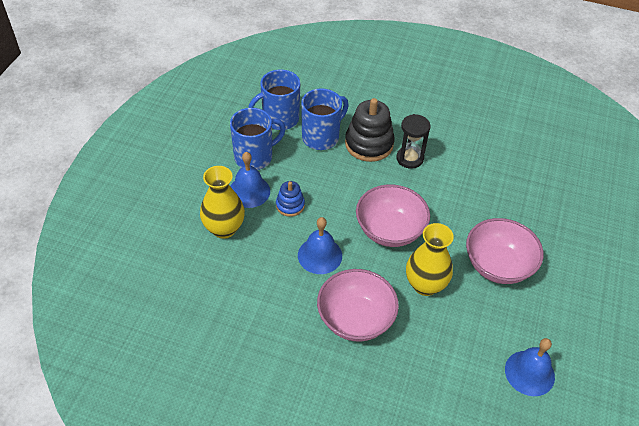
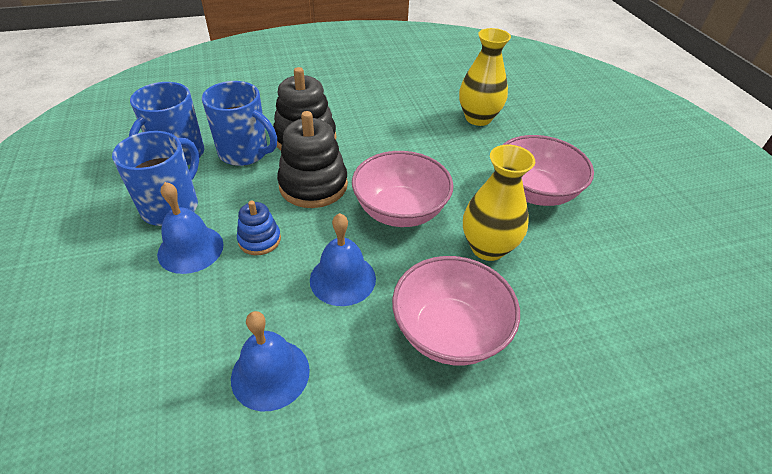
camera: 35 degrees left, 5 degrees down
yellow vase [200,166,245,239] -> yellow vase moved to [459,28,511,126]
blue mug [301,88,349,150] -> blue mug turned 105 degrees clockwise [202,81,277,166]
black hourglass [396,114,431,169] -> none
blue bell [505,338,555,396] -> blue bell moved to [231,311,310,411]
none -> black stacking toy [277,111,348,208]

